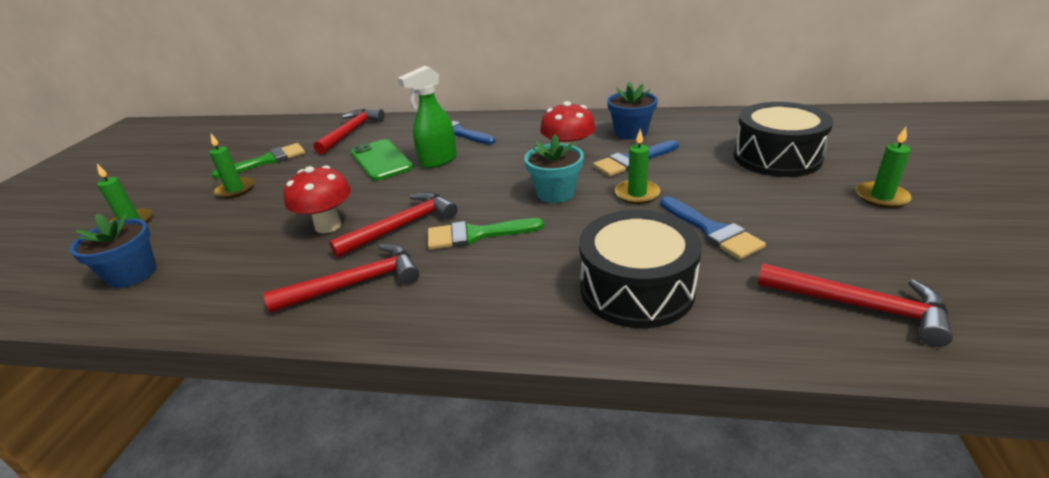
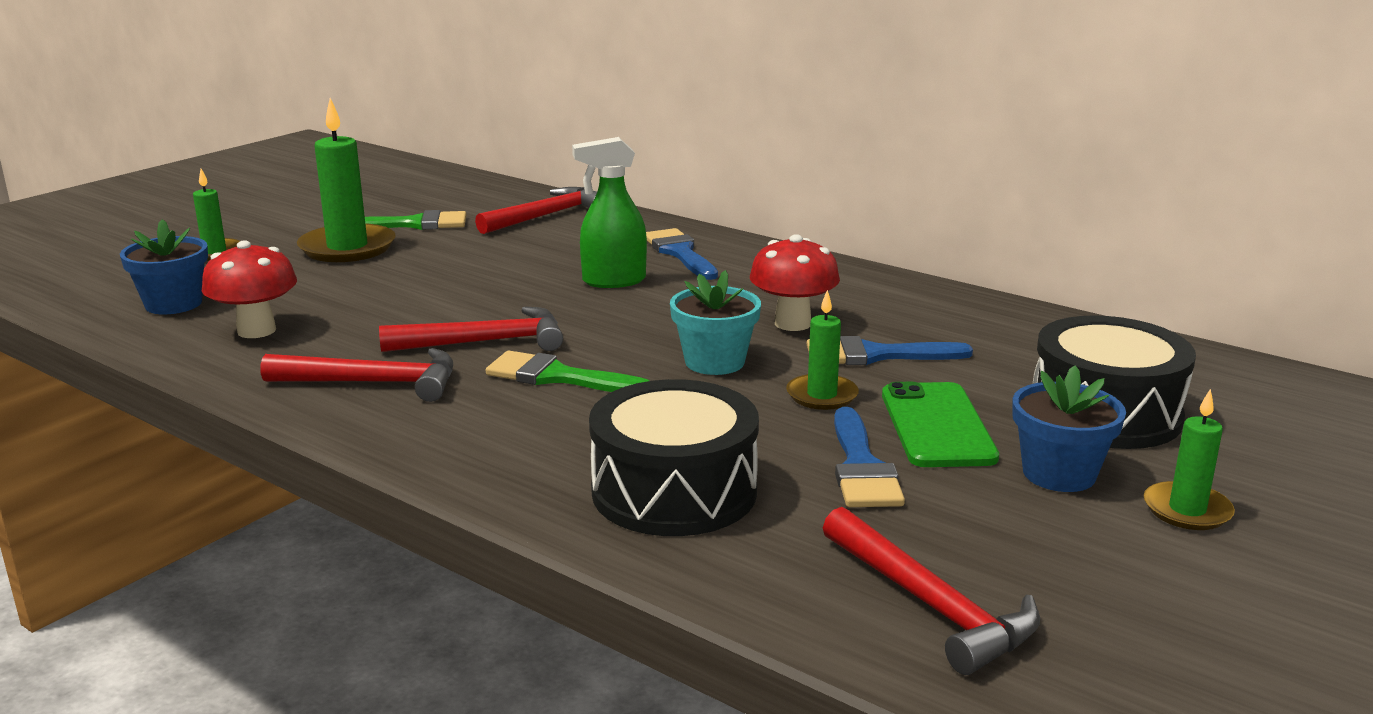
camera: 25 degrees right, 10 degrees down
green candle [210,134,255,199] -> green candle [297,98,396,262], size x1.75
red mushroom [284,165,351,233] -> red mushroom moved to [202,241,297,338]
green phone [351,139,413,181] -> green phone moved to [882,382,999,467]
blue flower pot [607,82,658,140] -> blue flower pot moved to [1012,366,1126,492]

